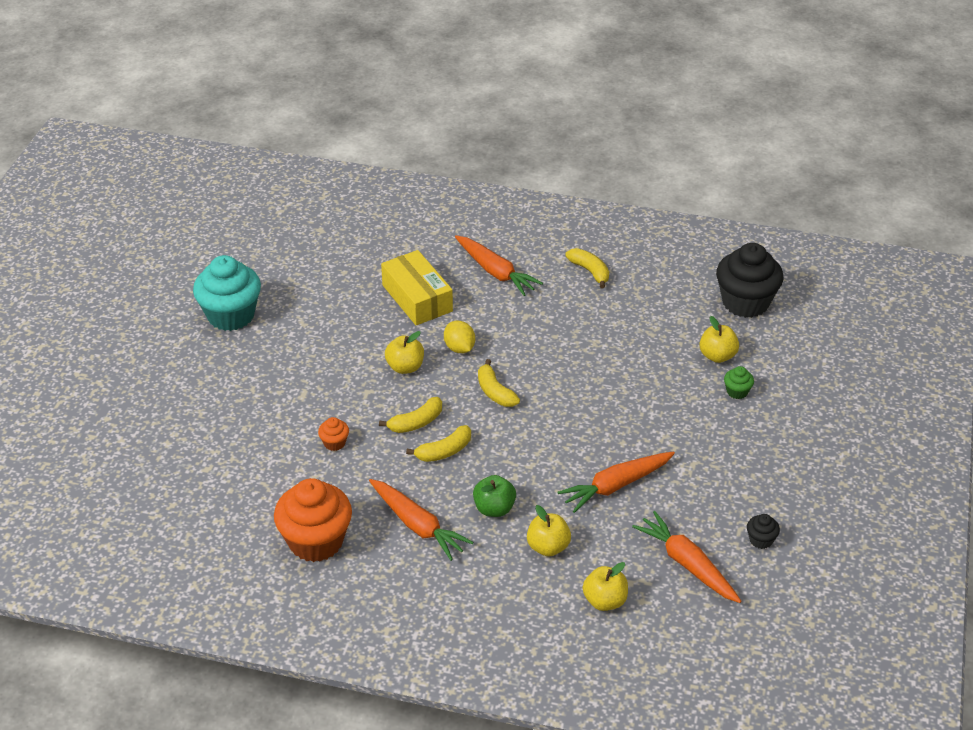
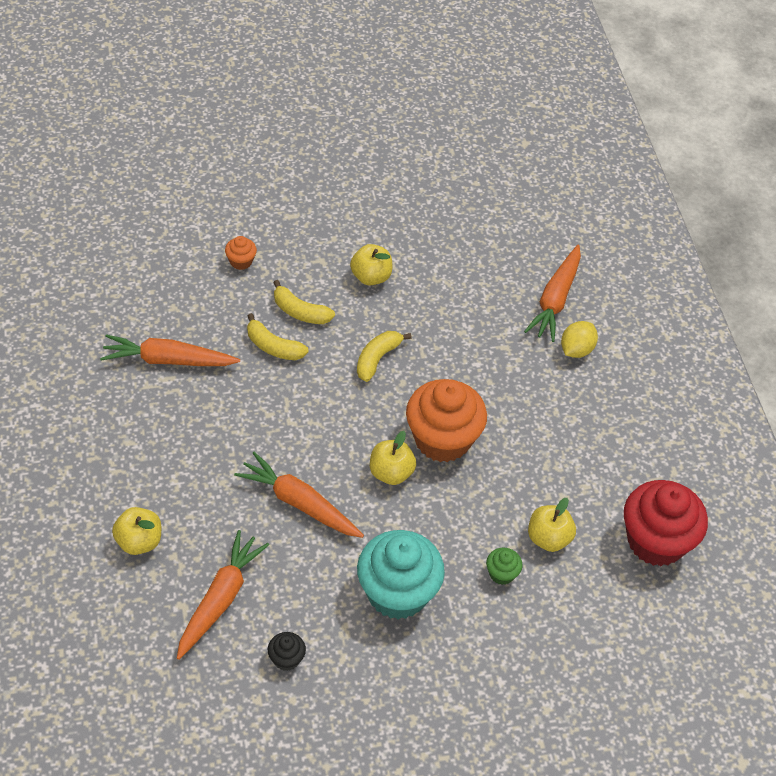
camera: 60 degrees right, 10 degrees up
turquoise cupcake [193,255,261,331] -> turquoise cupcake moved to [357,530,445,619]
orange cupcake [274,478,352,562] -> orange cupcake moved to [406,379,487,462]
orange carrot [369,479,473,561] -> orange carrot turned 75 degrees clockwise [100,334,240,366]
yellow box [381,250,453,325] -> none
yellow lemon [444,321,475,353] -> yellow lemon moved to [561,321,598,358]
green apple [473,475,516,517] -> none
yellow apple [527,505,571,557] -> yellow apple moved to [370,431,416,485]
yellow banana [565,248,609,288] -> none
black cupcake [716,243,783,318] -> red cupcake [624,480,708,566]

